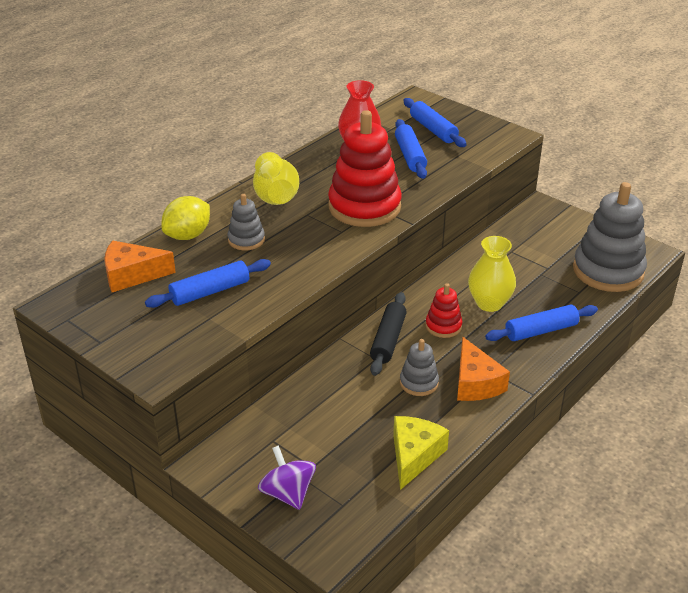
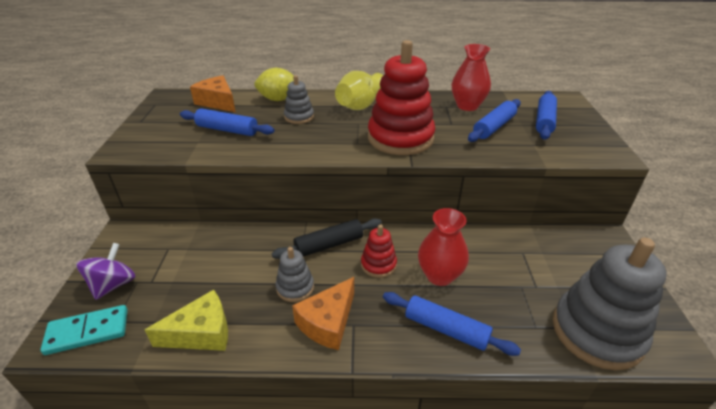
camera: 50 degrees right, 0 degrees up
yellow vase [468,236,516,312] -> red vase [418,208,469,286]
none -> turquoise domino [40,305,128,355]

